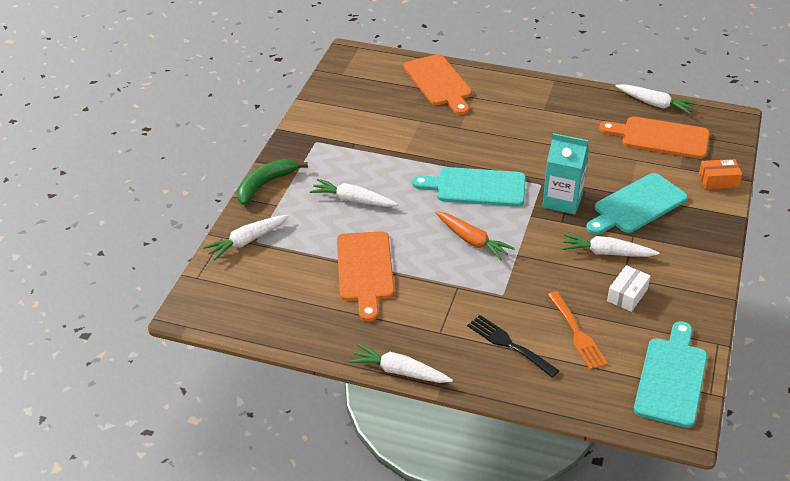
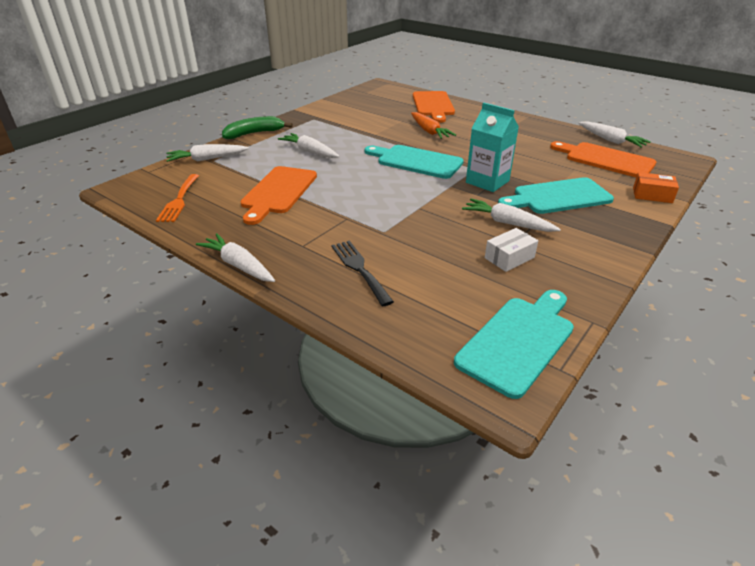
camera: 20 degrees right, 5 degrees down
orange carrot [435,211,515,261] -> orange carrot moved to [411,112,456,139]
orange fork [548,291,608,370] -> orange fork moved to [156,174,199,222]

